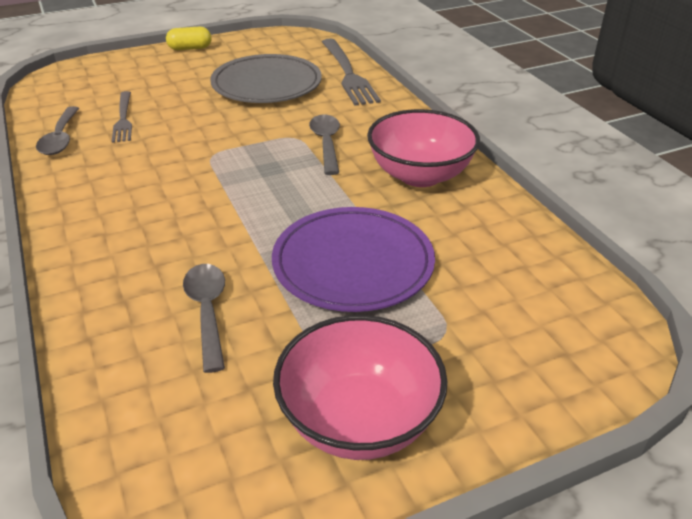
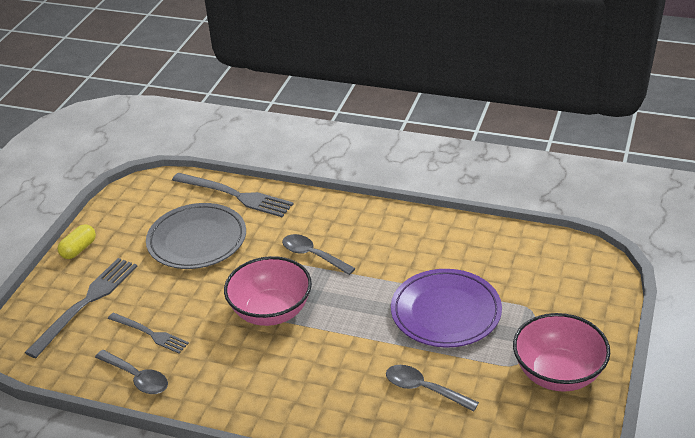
camera: 45 degrees left, 0 degrees up
pink bowl [367,109,480,187] -> pink bowl moved to [224,256,312,326]
none -> grey fork [24,258,137,358]

